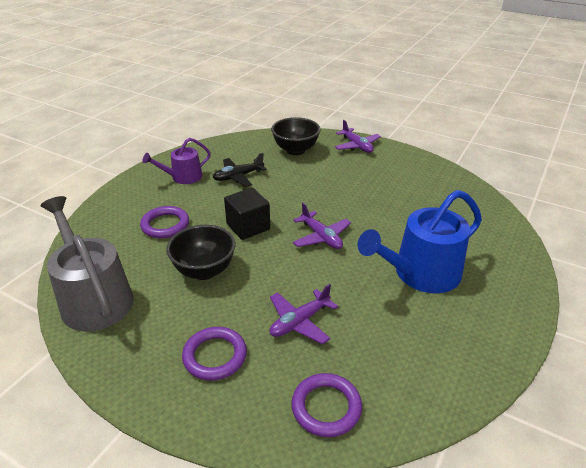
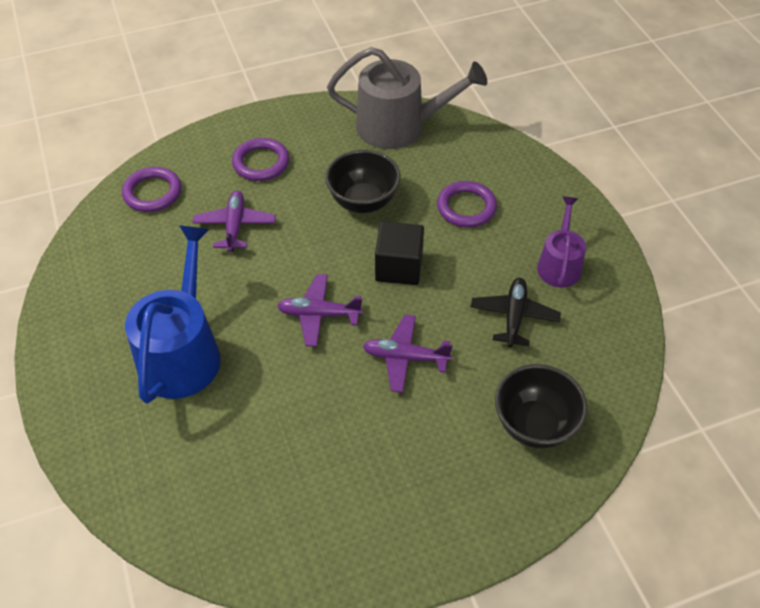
camera: 130 degrees right, 15 degrees up
purple plane [335,120,381,153] -> purple plane moved to [363,315,453,393]

